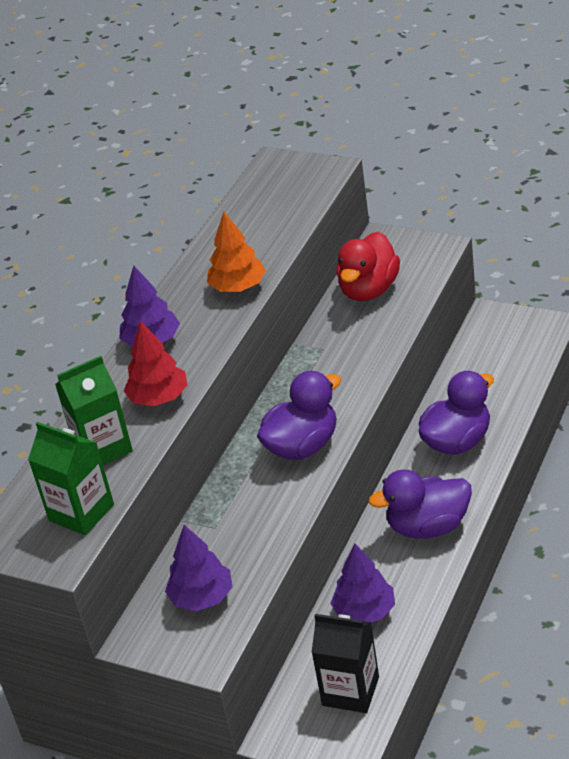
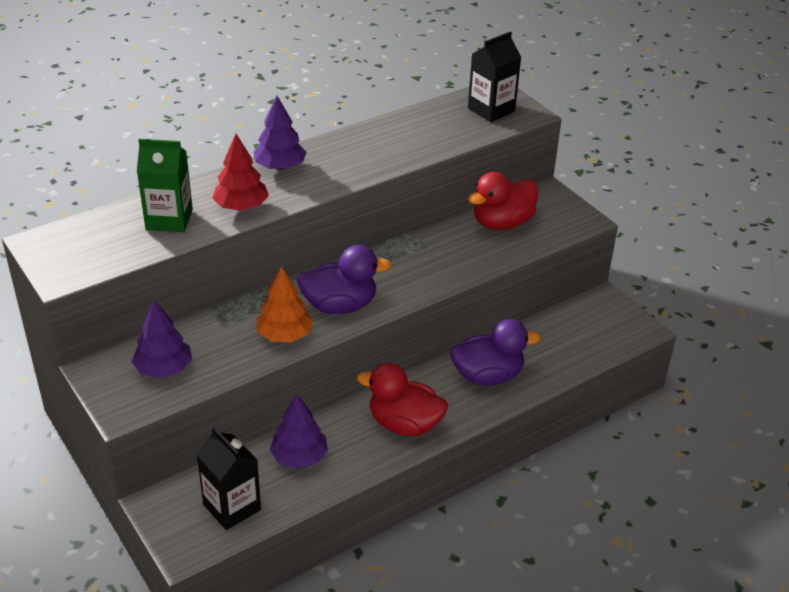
camera: 25 degrees right, 0 degrees up
green carton [28,422,114,535] -> none
orange tree [207,212,266,292] -> orange tree moved to [256,267,313,342]
purple duck [368,469,472,539] -> red duck [357,363,448,436]
none -> black carton [468,31,522,122]

